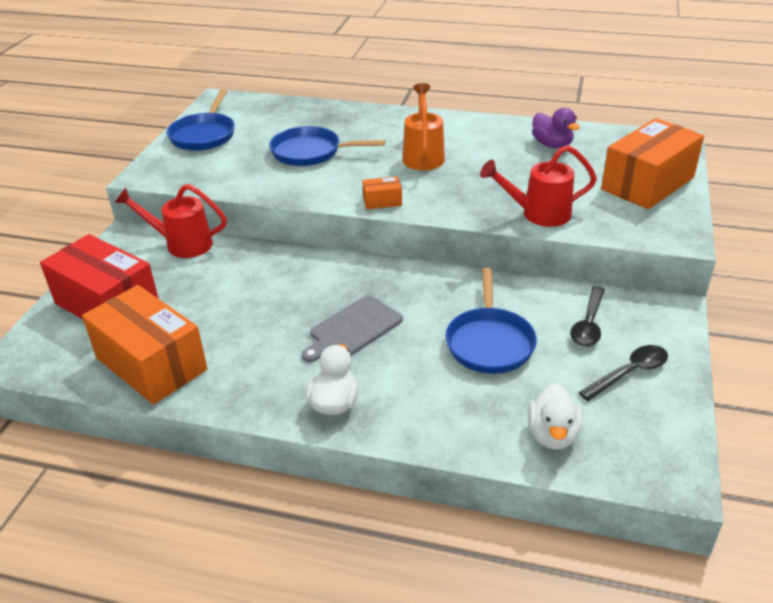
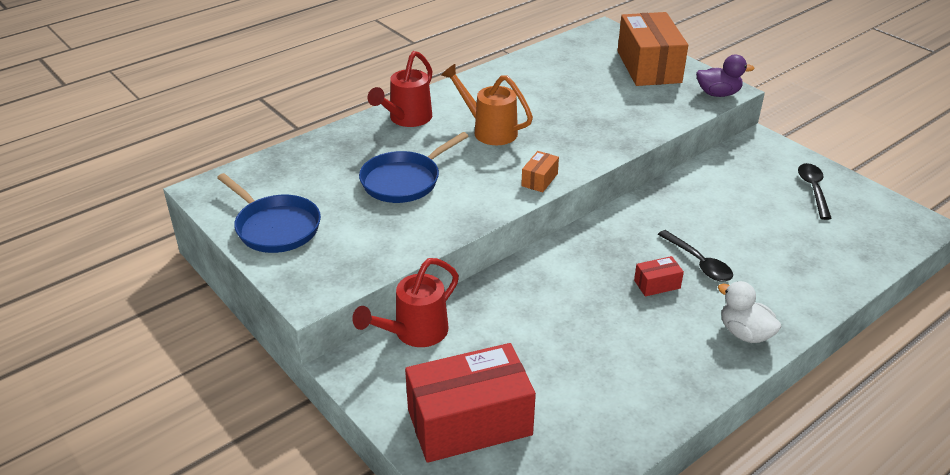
camera: 55 degrees left, 0 degrees up
orange box [82,285,207,404] -> none
grey cutting board [302,295,403,362] -> red box [634,256,684,296]
blue pan [445,268,537,374] -> none
red watering can [480,145,597,227] -> red watering can moved to [368,51,432,127]
white duck [528,383,582,450] -> none
purple duck [532,108,580,149] -> purple duck moved to [696,55,754,97]
black spoon [570,286,605,347] -> black spoon moved to [658,230,733,282]

